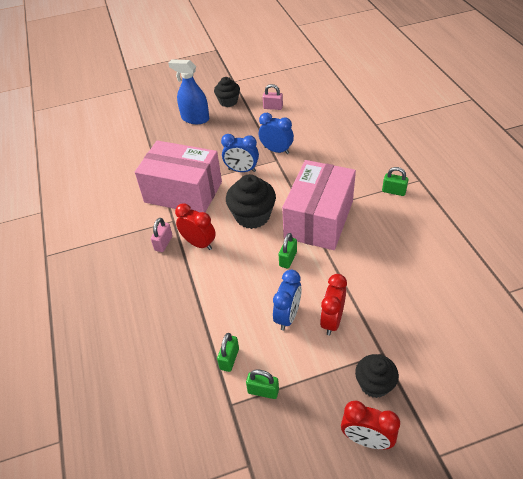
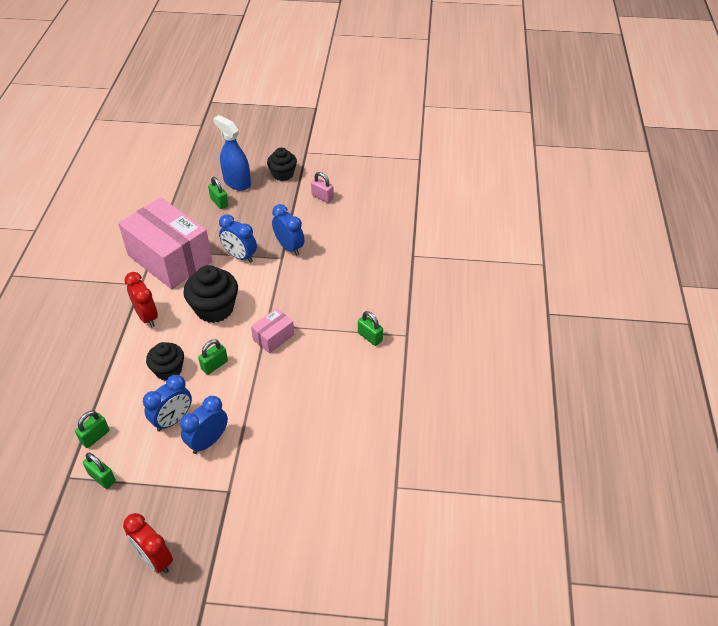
camera: 20 degrees right, 0 degrees up
pink padlock [151,218,173,252] -> none
pink box [282,160,356,250] -> pink box [251,308,294,353], size x0.44
red clock [320,274,347,335] -> blue clock [180,396,228,454]
black cupcake [355,354,399,398] -> black cupcake moved to [146,342,184,381]
none -> green padlock [208,177,228,209]

